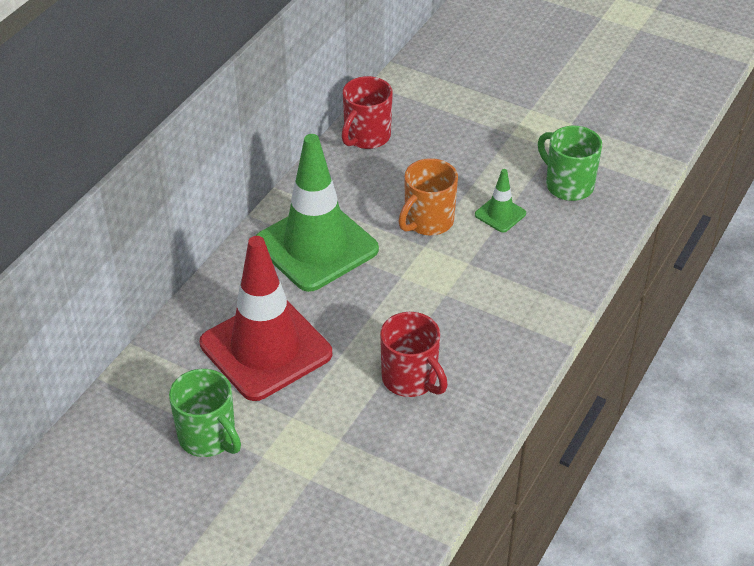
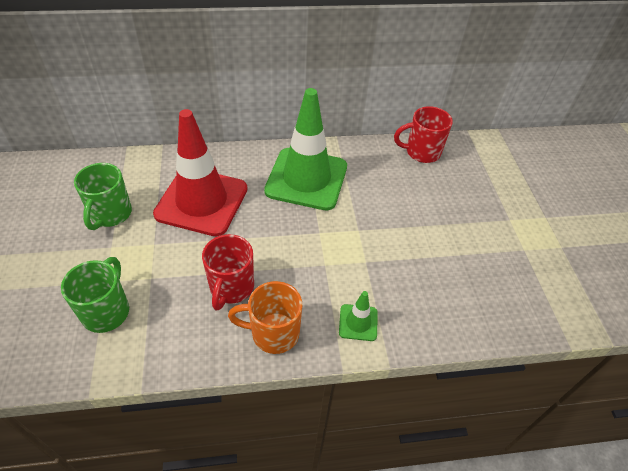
camera: 50 degrees right, 5 degrees up
orange mug [398,158,458,235] -> orange mug moved to [228,281,302,354]
green traffic cone [475,169,526,232] -> green traffic cone moved to [339,291,378,341]
green mug [538,126,602,201] -> green mug moved to [61,257,129,333]

